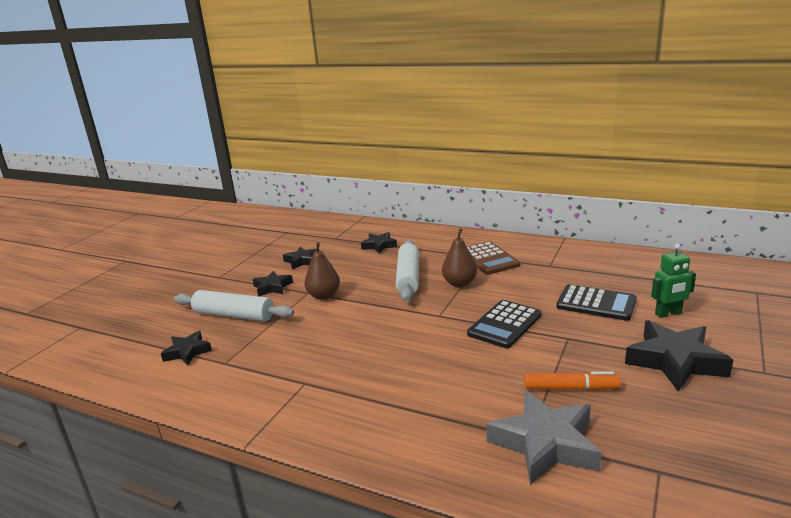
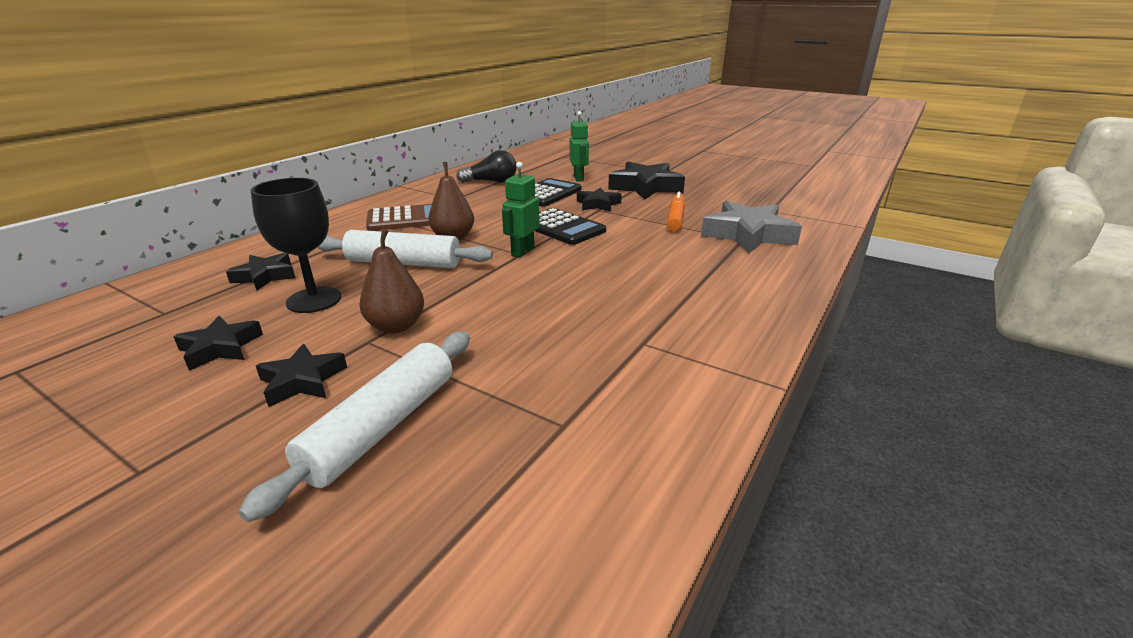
camera: 85 degrees left, 5 degrees up
black star [161,331,212,365] -> black star moved to [577,188,622,212]
none -> black goblet [251,178,342,313]
none -> black light bulb [456,150,517,183]
none -> green robot [502,162,540,258]

